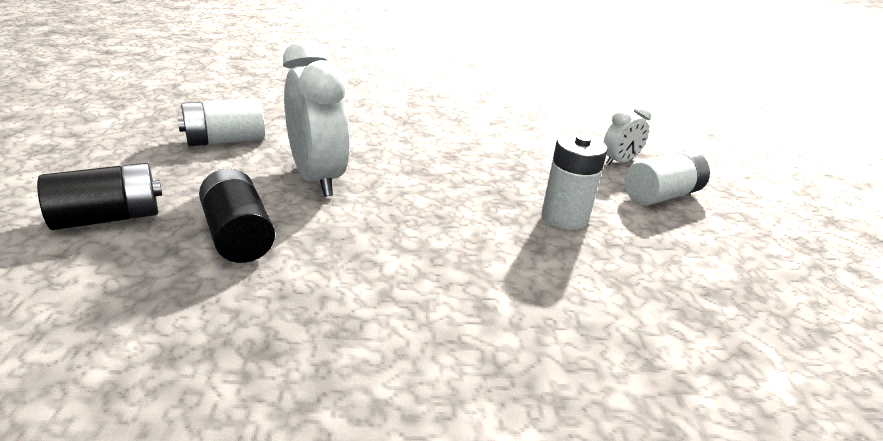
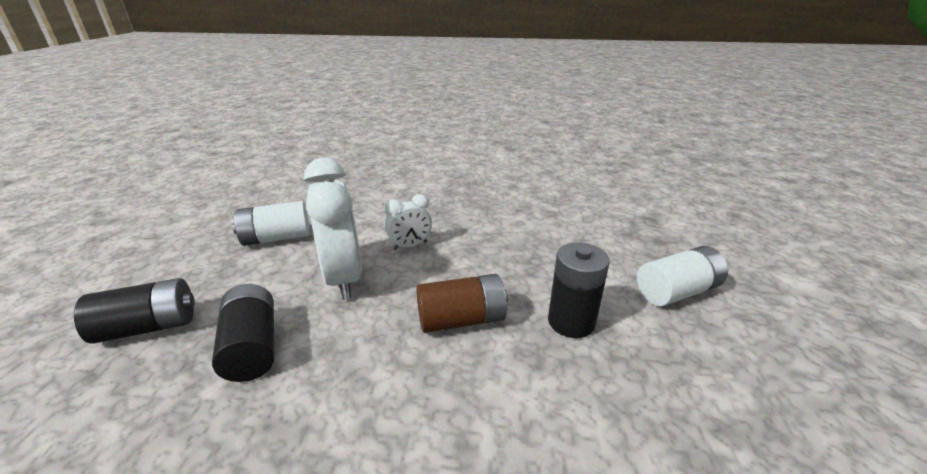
camera: 10 degrees right, 0 degrees up
white battery [542,134,608,230] -> black battery [548,242,610,338]
white clock [603,106,652,165] -> white clock moved to [385,194,432,250]
none -> brown battery [416,274,508,333]

